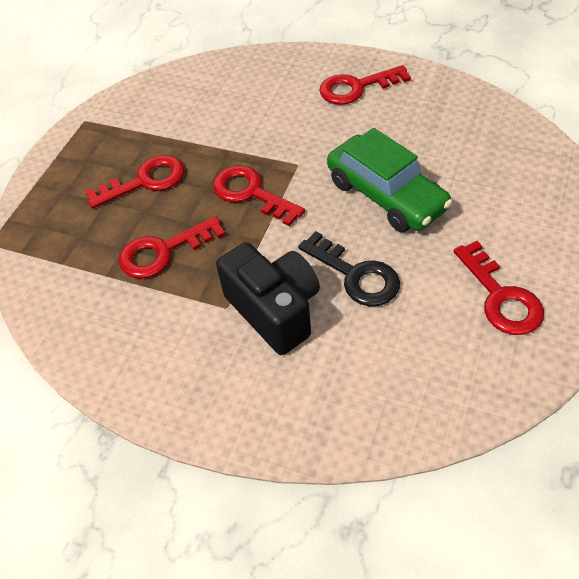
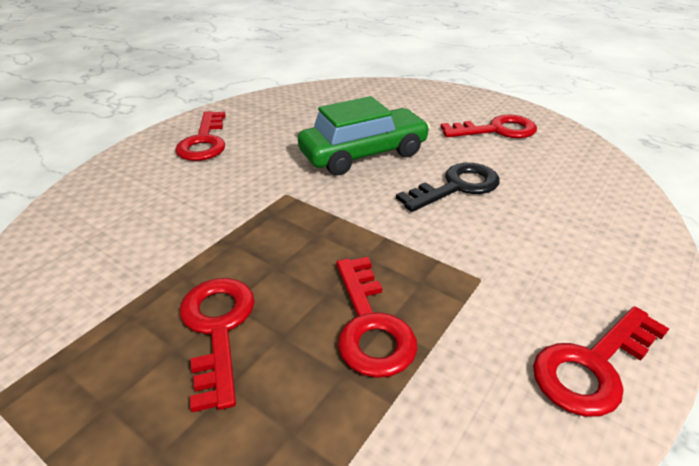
camera: 80 degrees left, 15 degrees down
red key [213,165,305,226] -> red key moved to [533,306,669,417]
black camera [216,242,320,355] -> none

